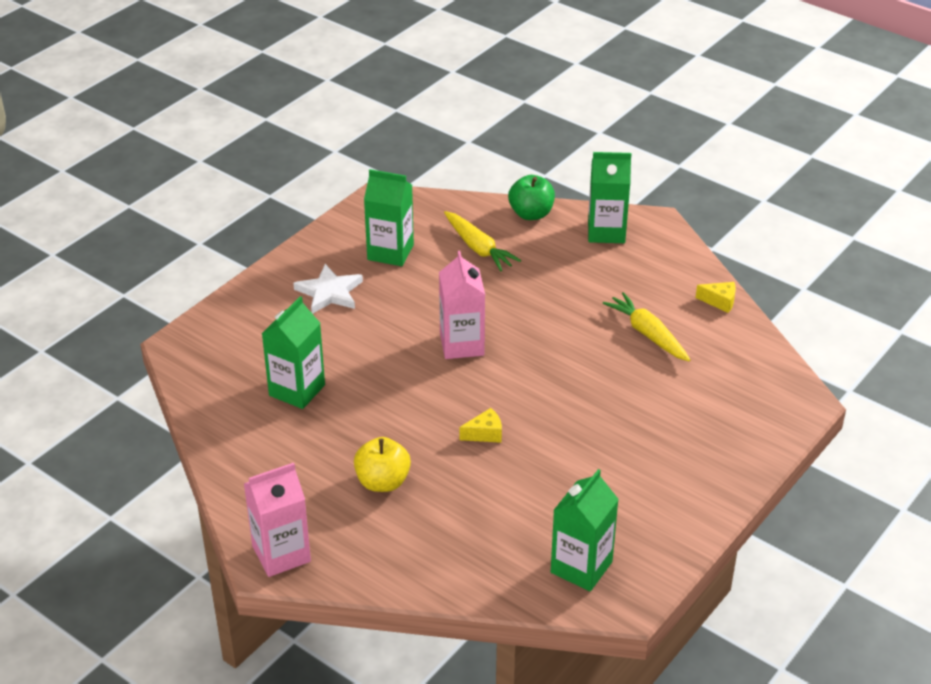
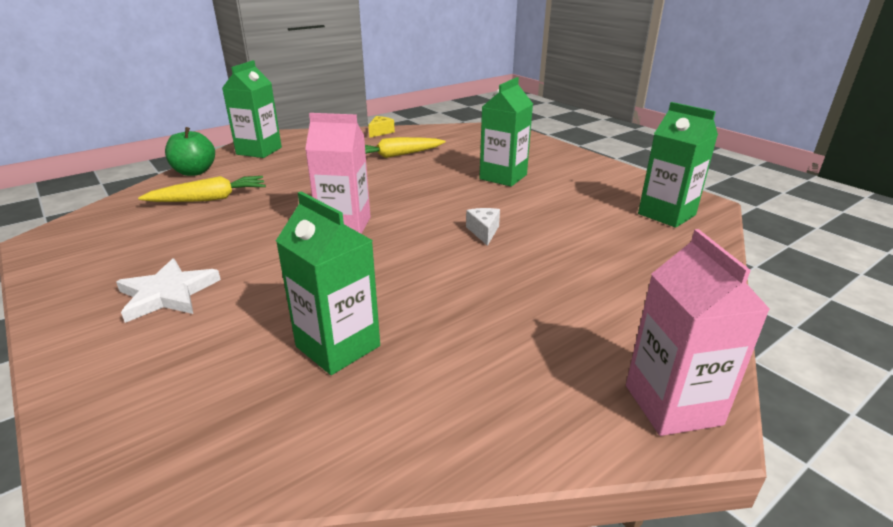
camera: 75 degrees left, 10 degrees down
yellow apple [354,437,411,492] -> none
green carton [364,169,414,266] -> green carton moved to [479,77,533,187]
yellow cheese [459,408,502,443] -> white cheese [466,208,500,246]

